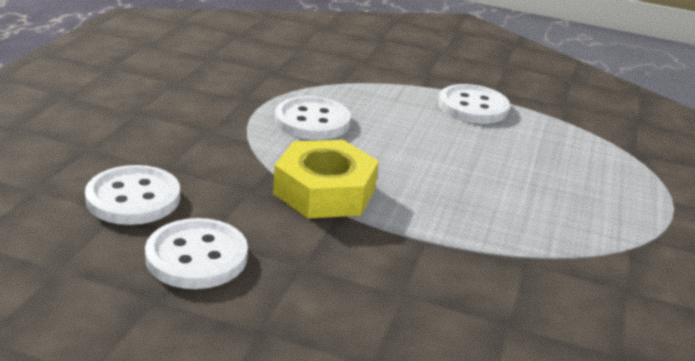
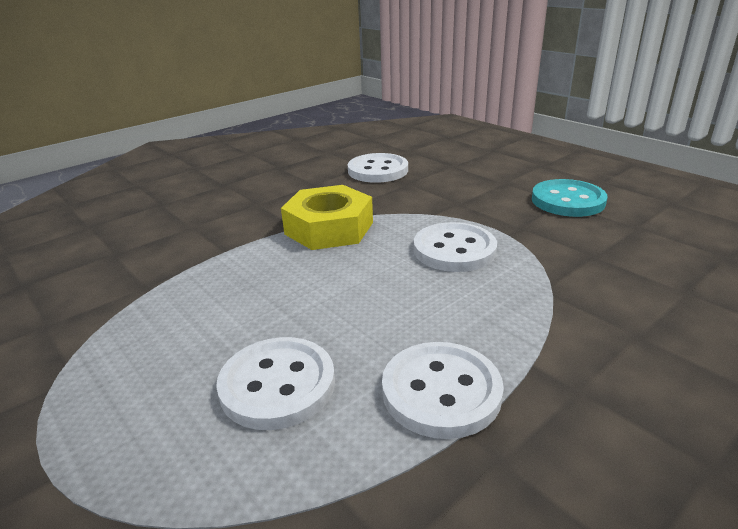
camera: 125 degrees right, 0 degrees up
white button [145,218,248,289] -> white button moved to [216,337,335,430]
none -> turquoise button [532,179,608,217]

